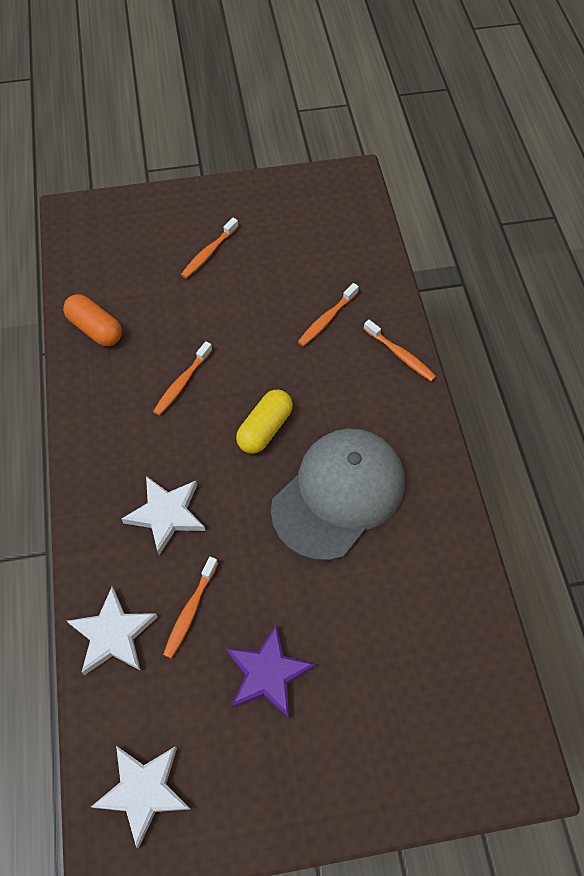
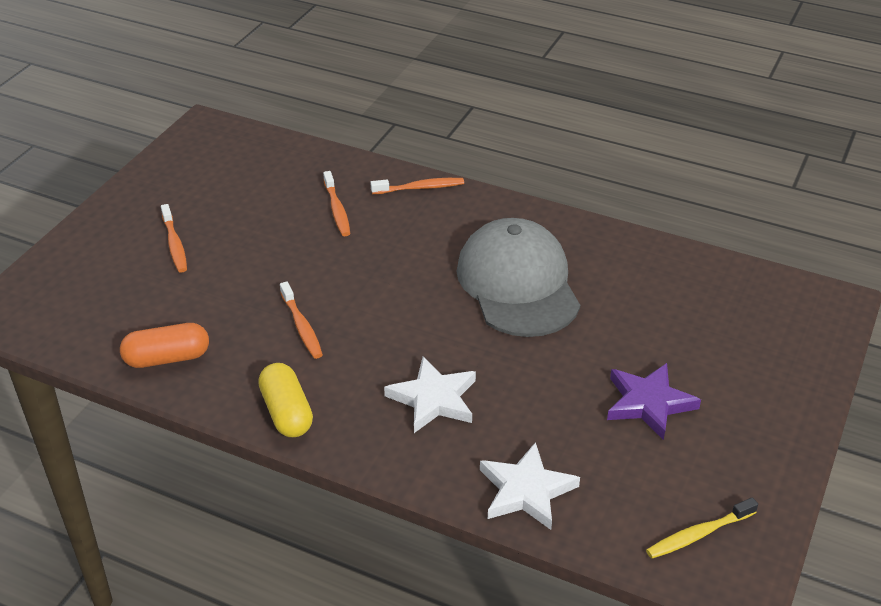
camera: 55 degrees left, 20 degrees down
white star [91,746,190,848] -> yellow toothbrush [646,497,758,559]
orange toothbrush [163,557,218,659] -> none
yellow capsule [236,390,293,454] -> yellow capsule moved to [258,363,313,437]

